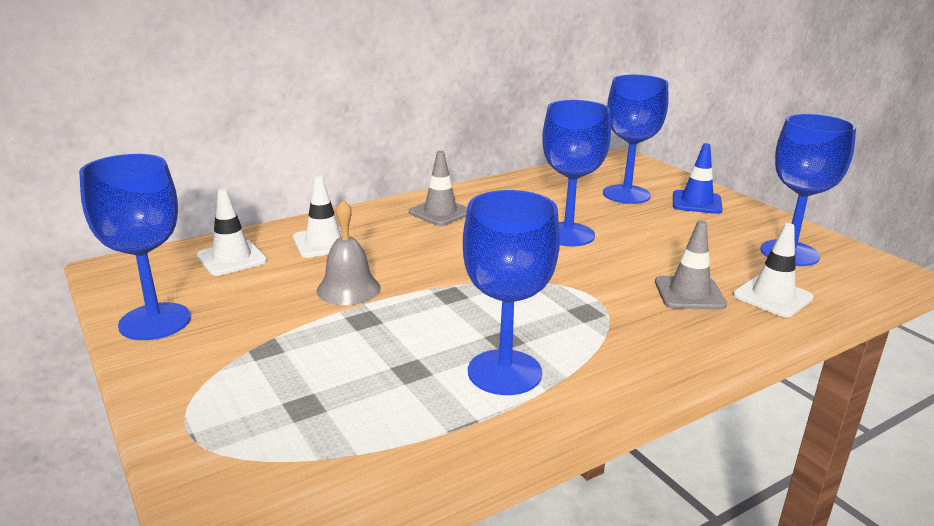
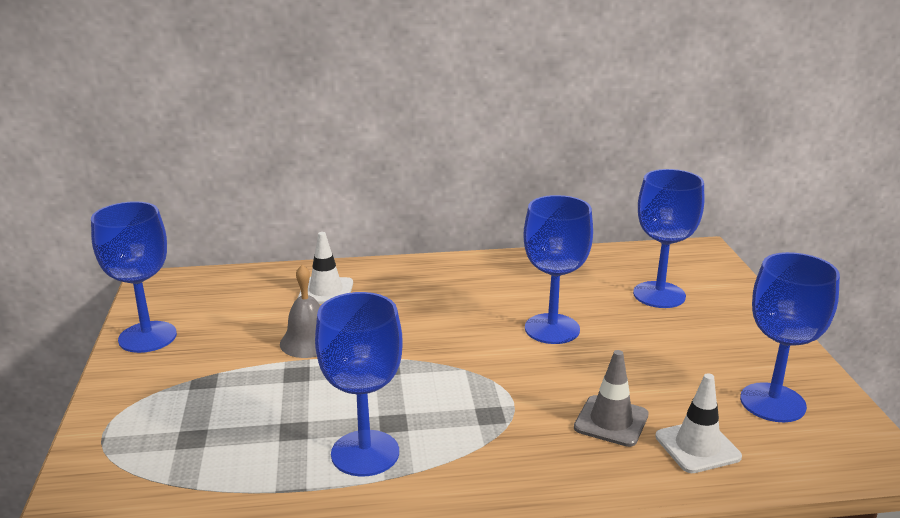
camera: 25 degrees right, 0 degrees up
white traffic cone [197,189,267,276] -> none
grey traffic cone [409,151,468,226] -> none
blue traffic cone [673,143,723,214] -> none

